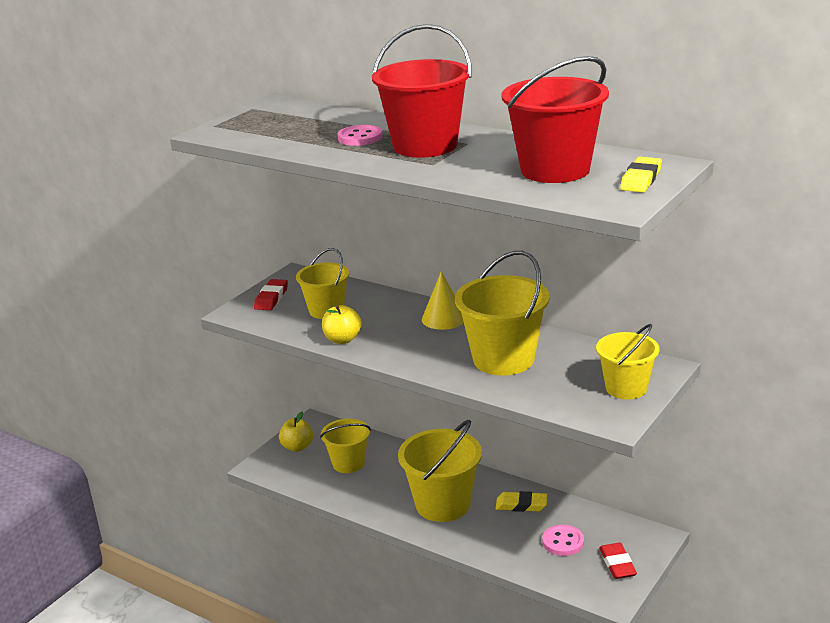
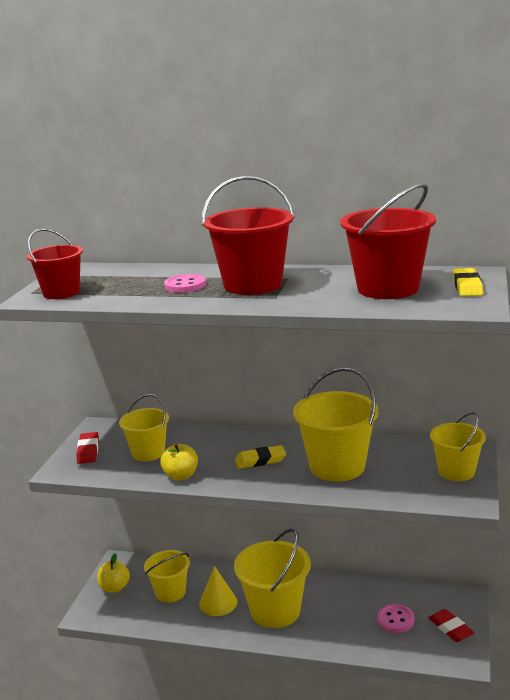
camera: 20 degrees left, 5 degrees down
yellow cone [422,271,464,330] -> yellow cone moved to [199,566,237,616]
yellow eraser [496,491,548,512] -> yellow eraser moved to [235,445,286,469]
none -> red bucket [27,228,83,299]

